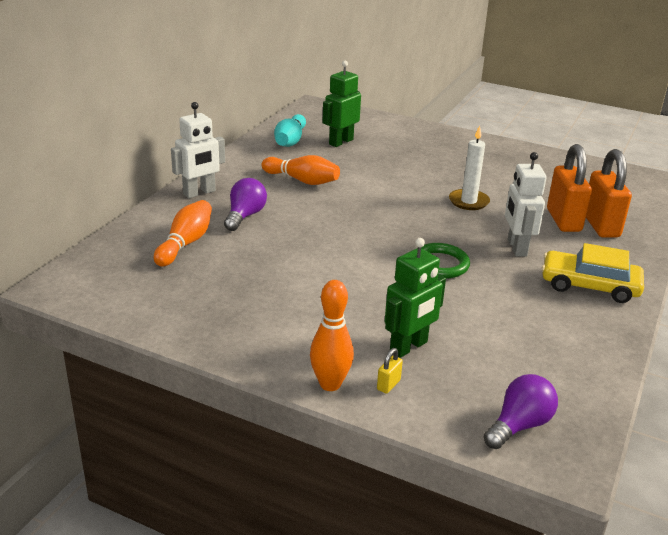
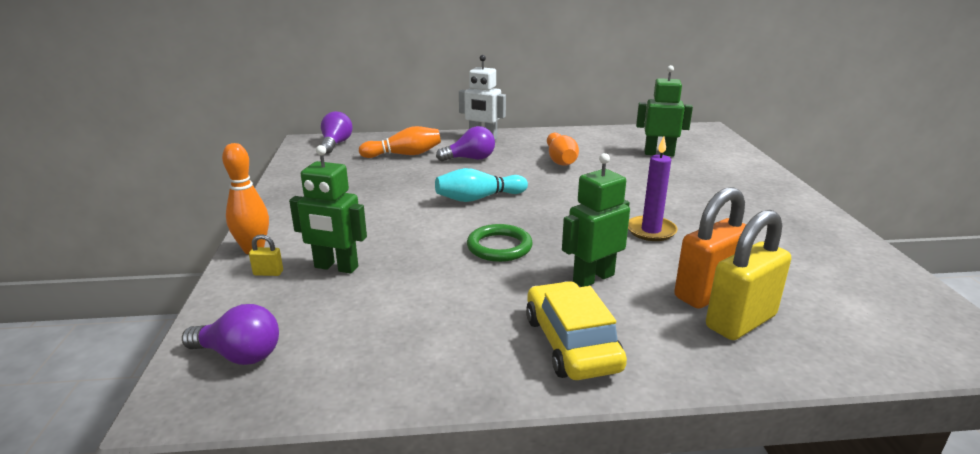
camera: 60 degrees right, 5 degrees down
turquoise bowling pin [274,114,306,147] -> turquoise bowling pin moved to [435,168,528,202]
white candle [449,125,490,210] -> purple candle [628,136,678,241]
white robot [505,152,547,256] -> green robot [562,153,630,287]
orange padlock [586,149,632,238] -> yellow padlock [706,210,791,340]
none -> purple light bulb [321,111,353,154]

